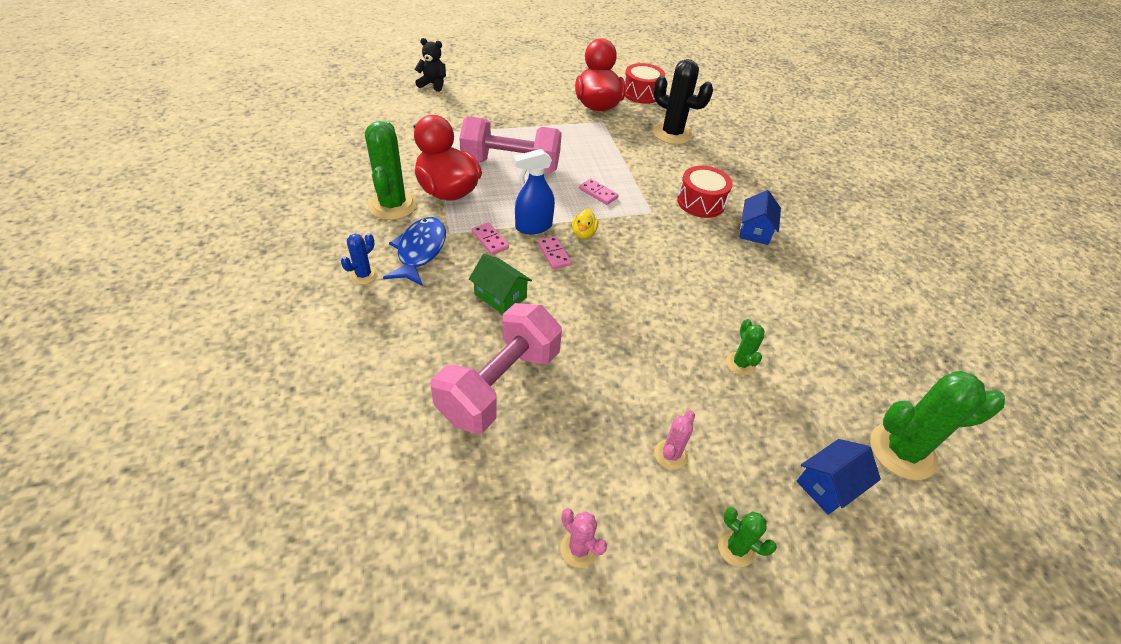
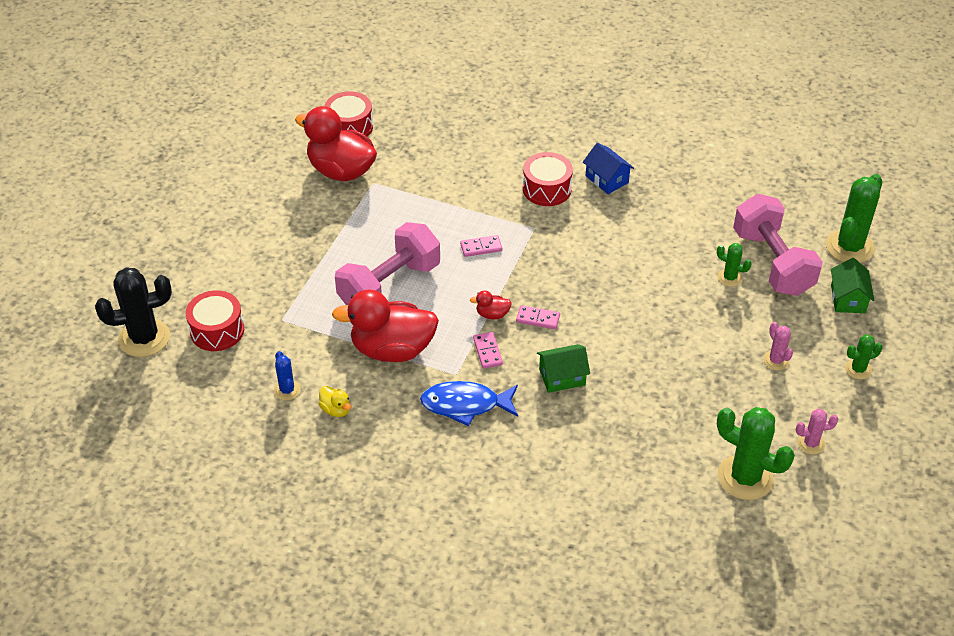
camera: 50 degrees left, 0 degrees up
blue cactus [341,233,378,285] -> blue cactus moved to [274,351,301,401]
green cactus [365,121,417,220] -> green cactus moved to [717,407,795,500]
blue fish [383,217,446,286] -> blue fish turned 45 degrees counterclockwise [420,381,518,426]
black teddy bear [415,38,446,92] -> none
pink dumbbell [431,303,562,434] -> pink dumbbell moved to [733,194,823,296]
pink domino [472,223,509,255] -> pink domino turned 75 degrees clockwise [473,332,503,369]
blue spray bottle [513,149,555,234] -> red duck [470,291,512,319]
yellow duck [572,209,598,239] -> yellow duck moved to [318,386,351,417]
black cactus [653,59,713,145] -> black cactus moved to [95,267,172,357]
blue house [797,439,881,515] -> green house [831,258,874,313]
none -> red drum [186,290,244,351]

